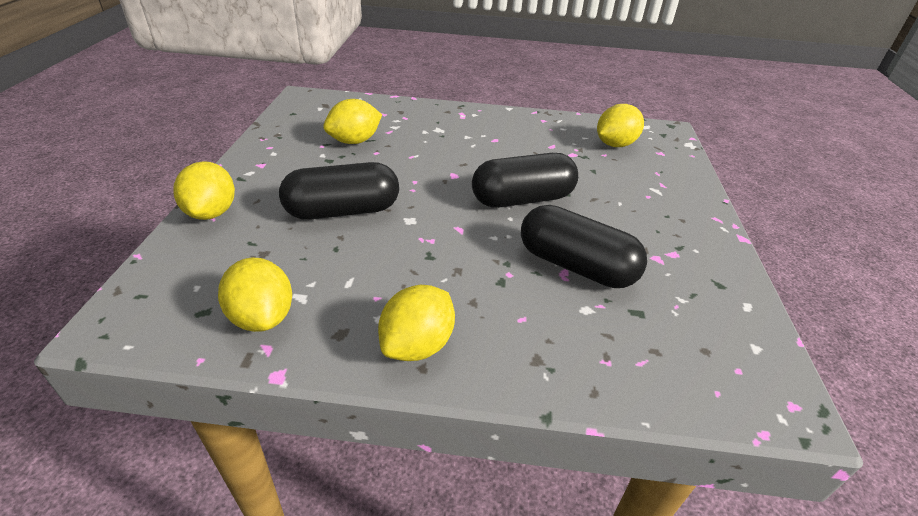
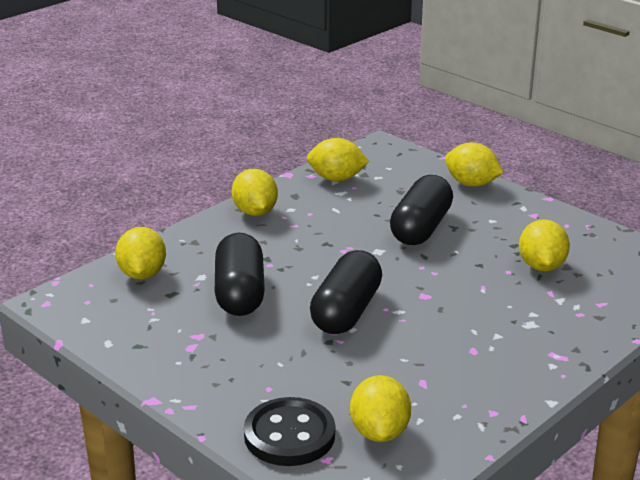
camera: 130 degrees right, 10 degrees down
black capsule [521,205,647,288] -> black capsule turned 75 degrees counterclockwise [215,233,265,316]
none -> yellow lemon [115,227,166,279]
none -> black button [244,397,335,466]

